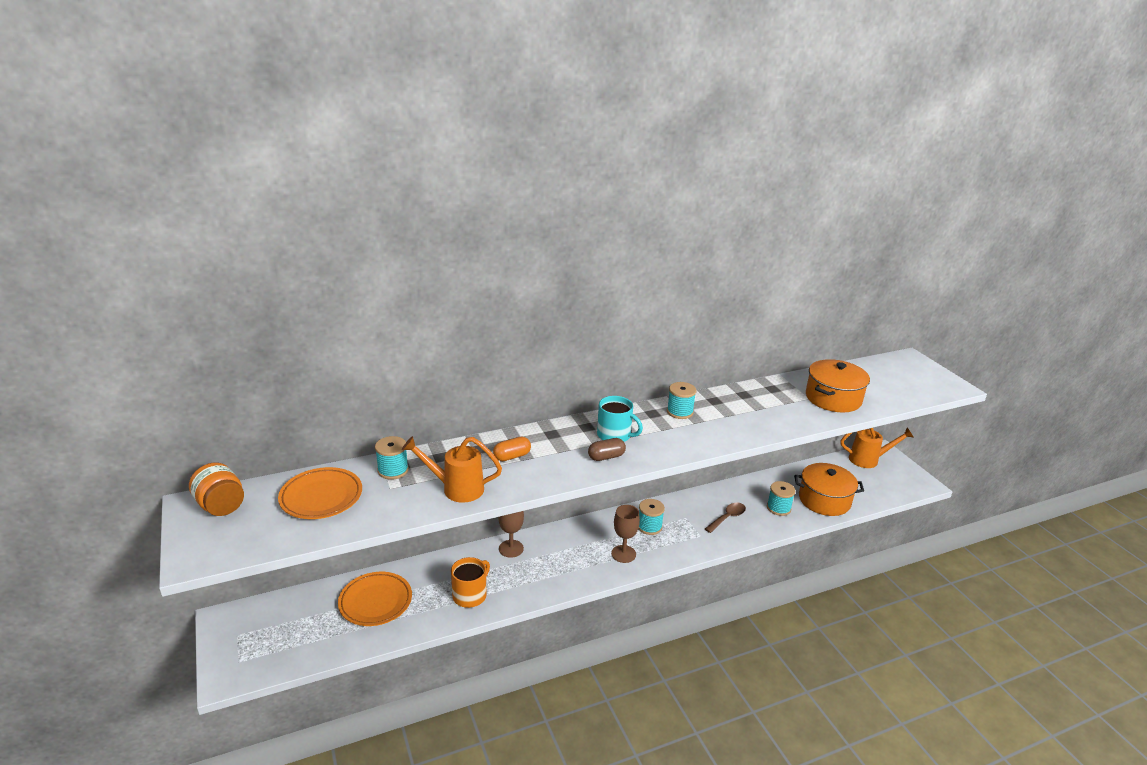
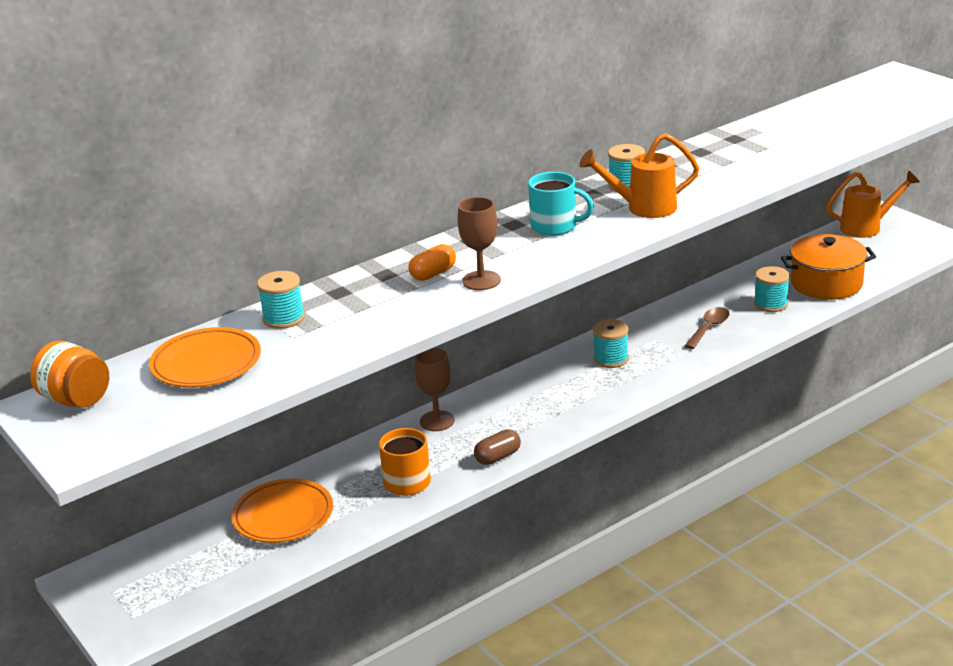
camera: 10 degrees left, 0 degrees up
orange watering can [402,436,502,503] -> orange watering can moved to [579,133,700,218]
brown capsule [588,438,626,461] -> brown capsule moved to [474,429,521,465]
brown goblet [611,505,640,563] -> brown goblet moved to [458,197,501,290]
orange pot [806,359,870,412] -> none

